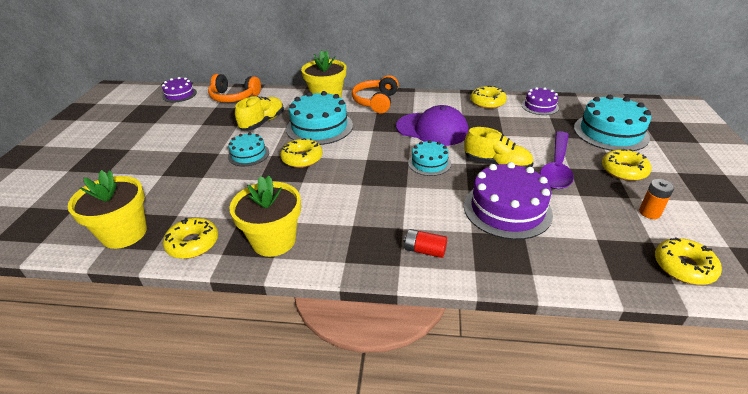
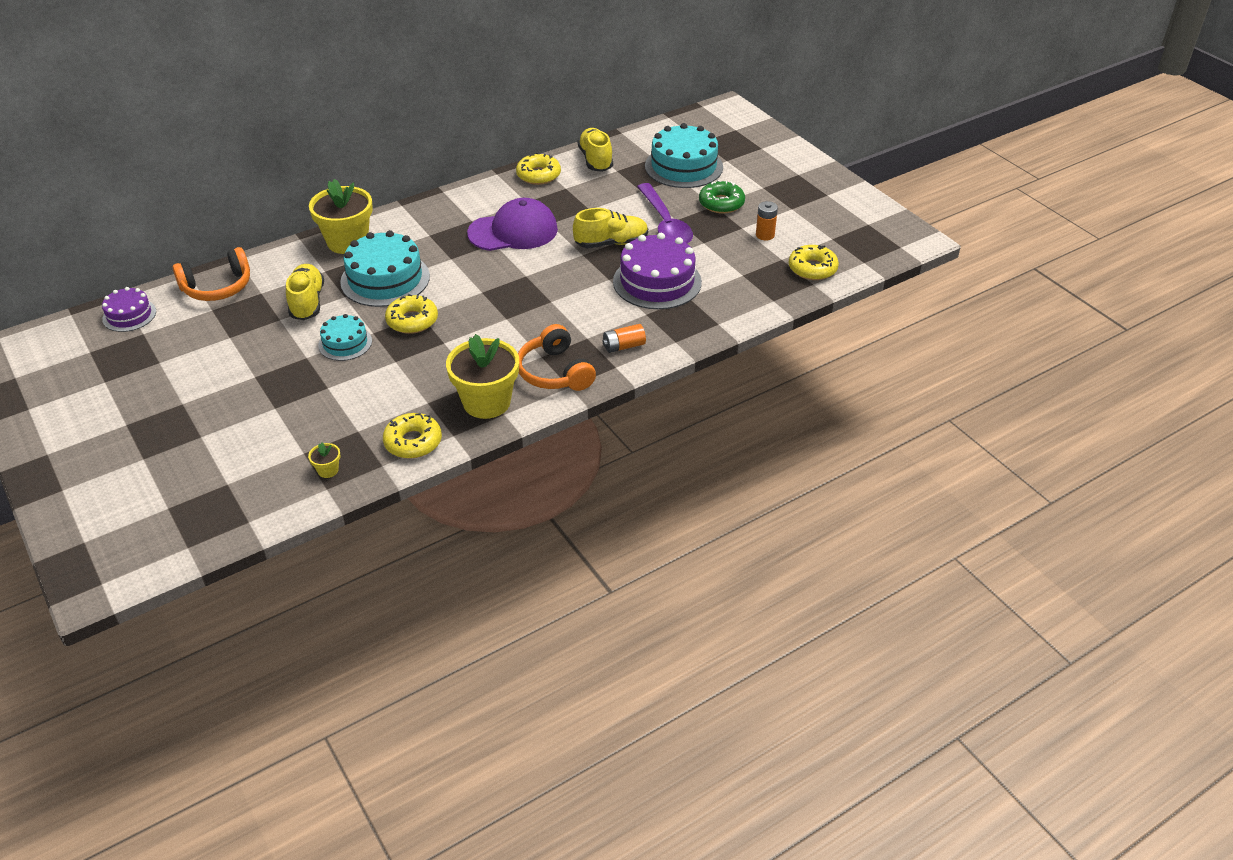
camera: 40 degrees left, 5 degrees up
yellow flower pot [68,170,147,249] -> yellow flower pot [308,442,340,478], size x0.41
orange headphones [352,75,399,113] -> orange headphones moved to [518,324,596,391]
red battery [403,229,447,258] -> orange battery [603,324,646,353]
turquoise cake [408,140,451,176] -> none
purple cake [522,87,559,115] -> yellow shoe [578,128,613,172]
yellow donut [602,149,651,181] -> green donut [699,180,745,213]

